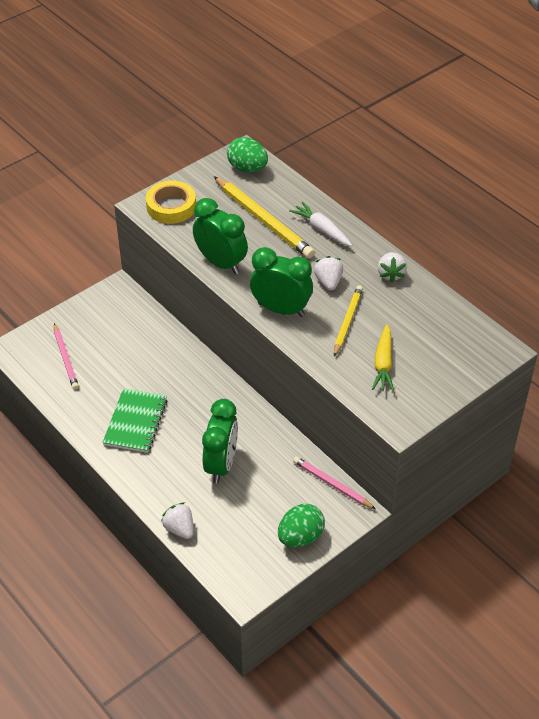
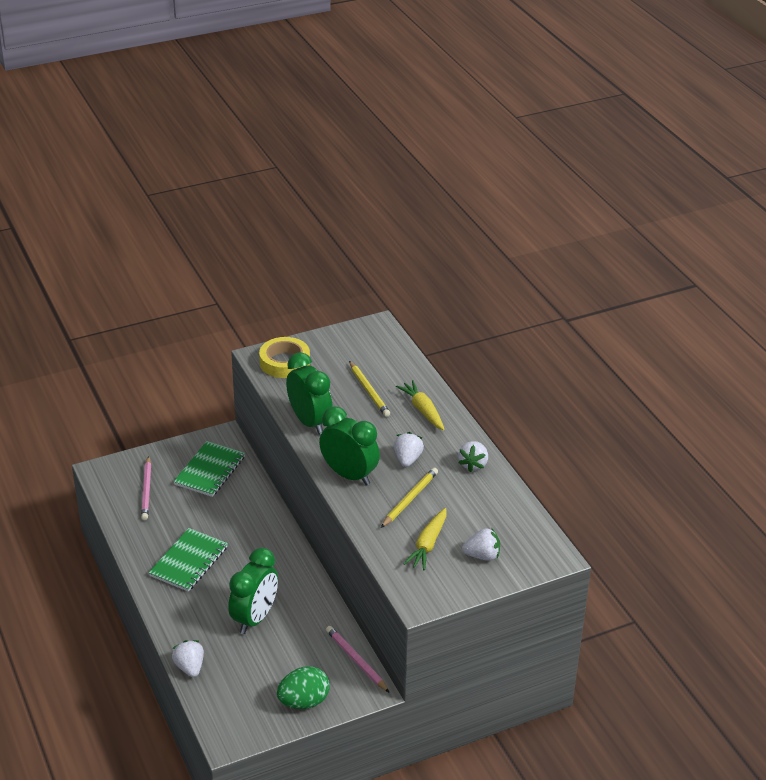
camera: 15 degrees right, 10 degrees down
yellow pencil [214,176,315,259] -> yellow pencil [349,361,390,417], size x0.60
green egg [227,137,268,172] -> none
white carrot [289,202,353,246] -> yellow carrot [396,380,445,430]
none -> green notebook [173,441,245,497]
none -> white strawberry [462,528,500,561]

